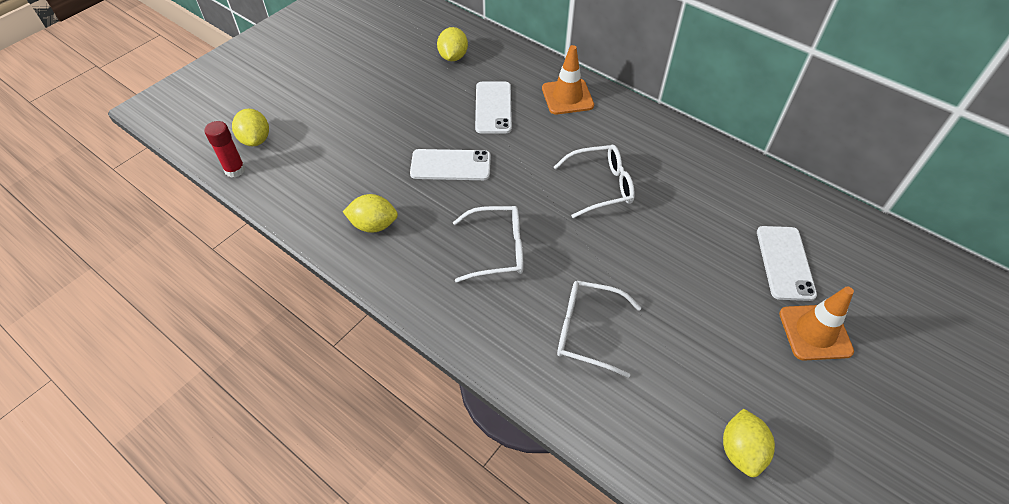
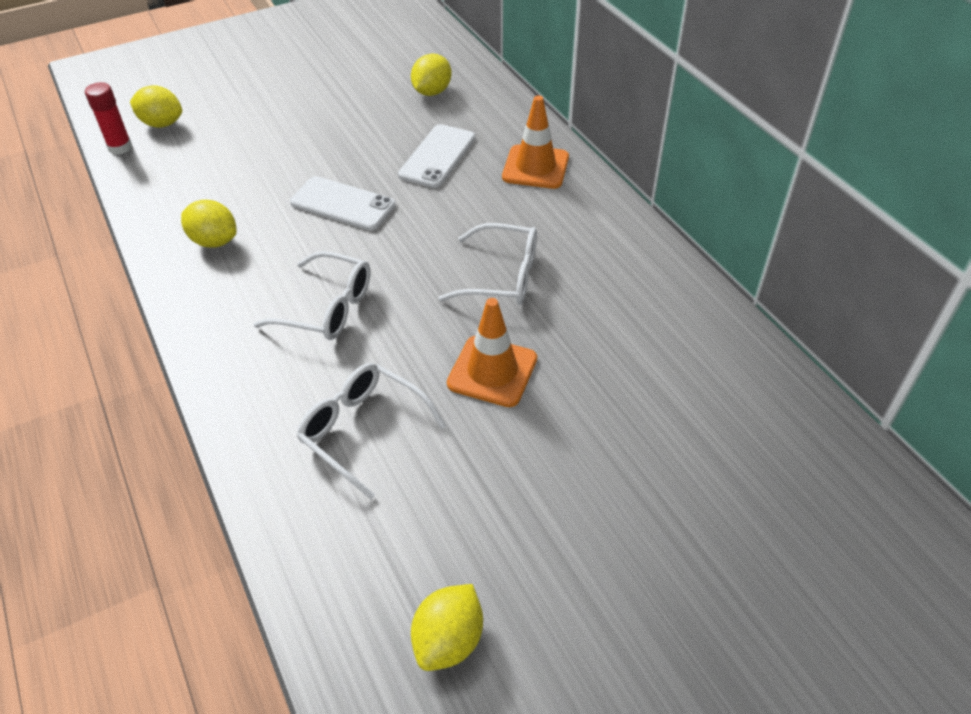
camera: 25 degrees right, 5 degrees down
yellow lemon [232,109,269,146] -> yellow lemon turned 75 degrees counterclockwise [130,85,182,128]
white phone [757,226,817,301] -> none
orange traffic cone [779,286,854,361] -> orange traffic cone moved to [447,298,537,407]

